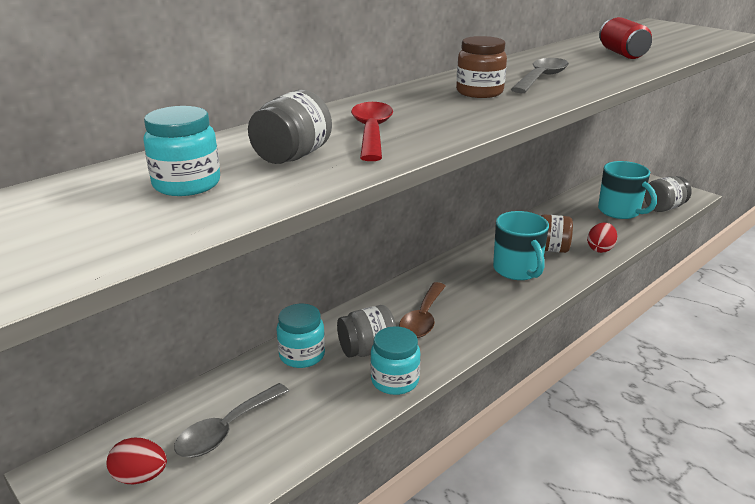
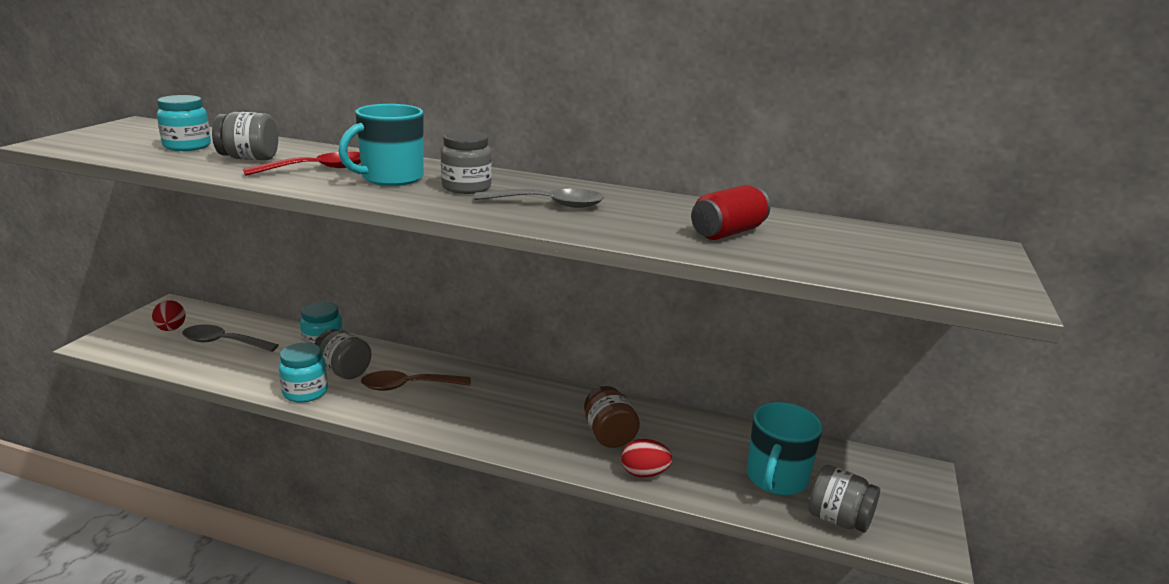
camera: 60 degrees right, 5 degrees down
brown jar [456,36,507,98] -> grey jar [441,131,492,194]
turquoise mug [493,211,549,280] -> turquoise mug moved to [338,104,424,186]

